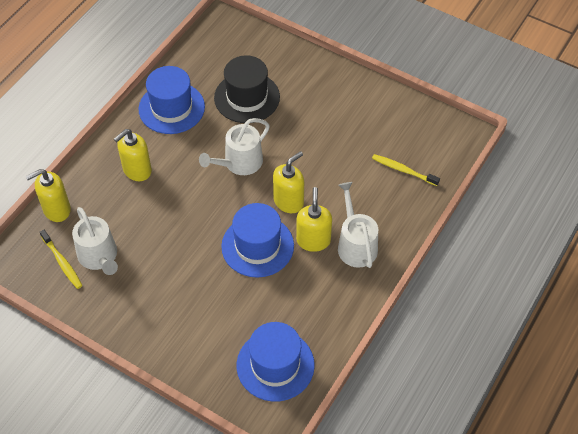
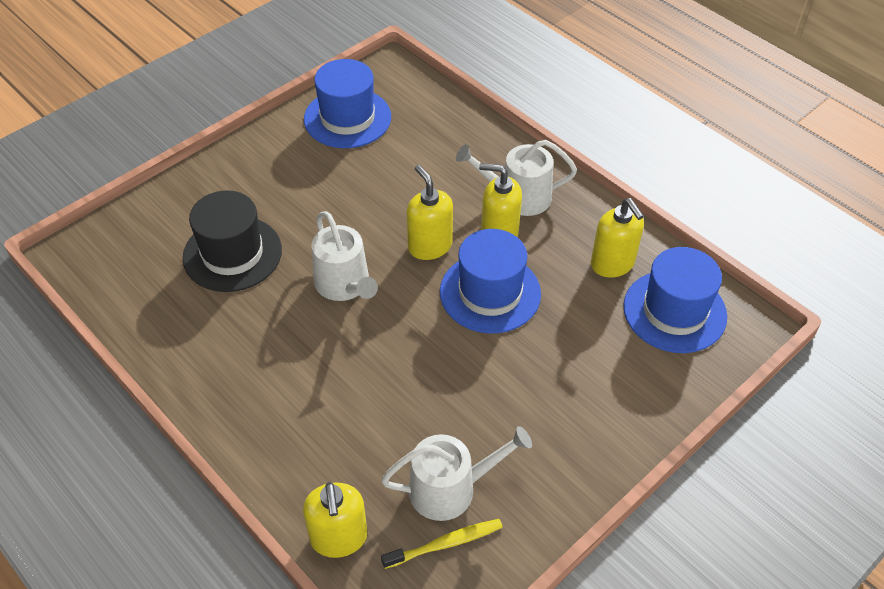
camera: 75 degrees left, 5 degrees down
yellow soap dispenser [114,129,152,181] -> yellow soap dispenser moved to [591,198,644,278]
blue hat [139,66,205,134] -> blue hat moved to [304,59,391,148]
yellow toothbrush [372,154,440,186] -> none

